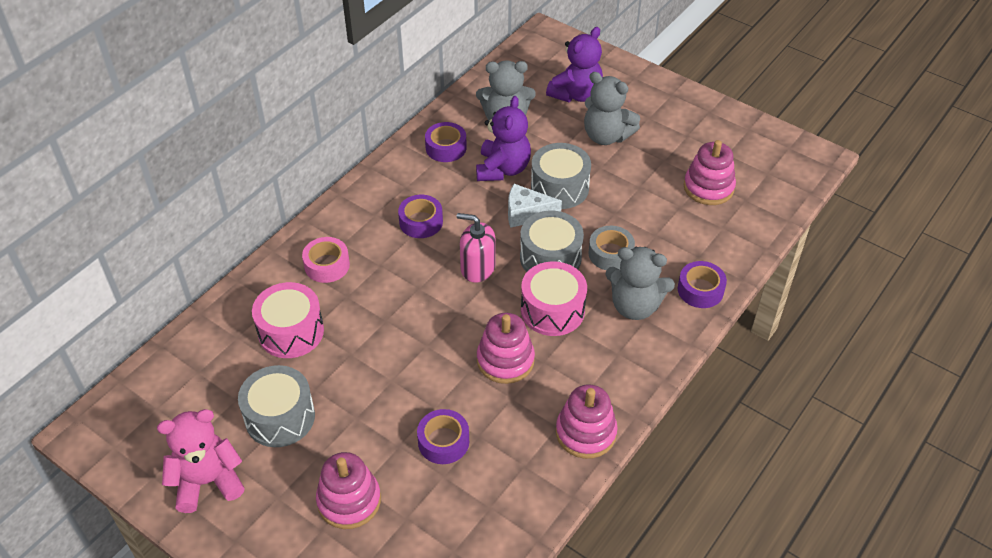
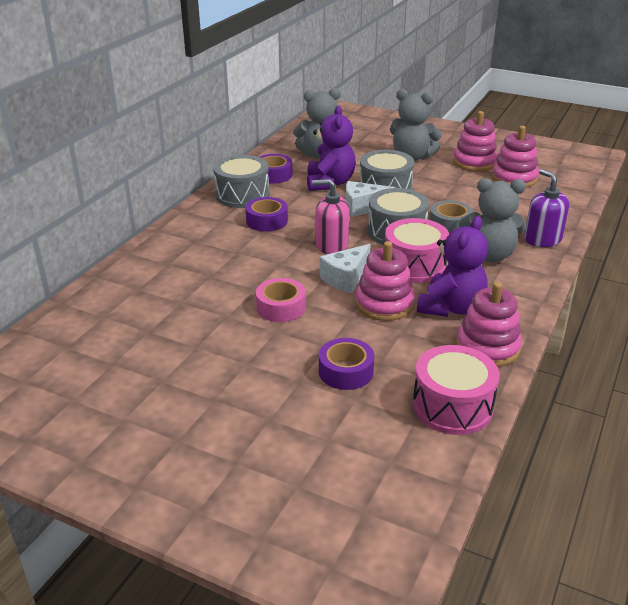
camera: 10 degrees left, 15 degrees down
pink teddy bear [157,409,245,513] -> none
grey drum [238,365,315,447] -> grey drum moved to [213,155,269,208]
pink drum [252,282,324,358] -> pink drum moved to [413,345,499,435]
pink tape [302,237,350,283] -> pink tape moved to [256,278,306,322]
pink stacking toy [316,452,381,529] -> pink stacking toy moved to [453,111,498,171]
purple teddy bear [546,27,603,102] -> purple teddy bear moved to [417,216,488,317]
purple tape [678,261,727,308] -> purple soap dispenser [524,169,569,247]
none -> white cheese [320,244,371,293]

